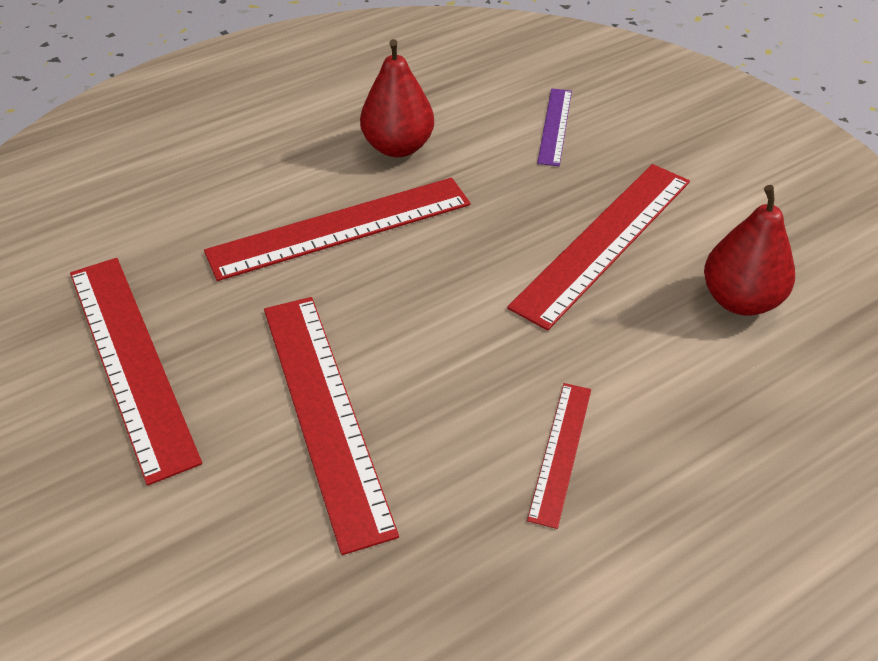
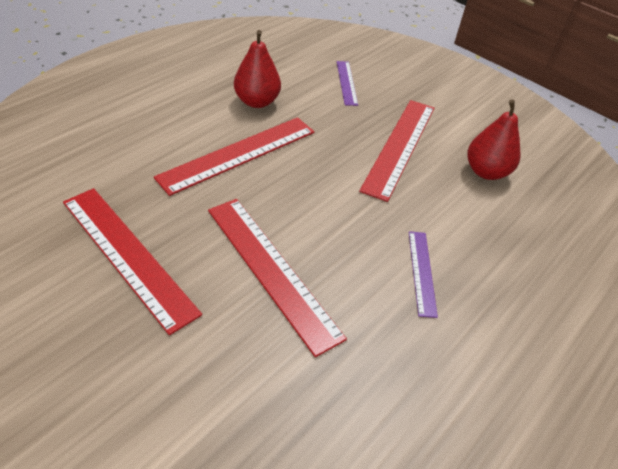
camera: 20 degrees left, 0 degrees up
red ruler [527,383,591,529] -> purple ruler [409,231,438,318]

